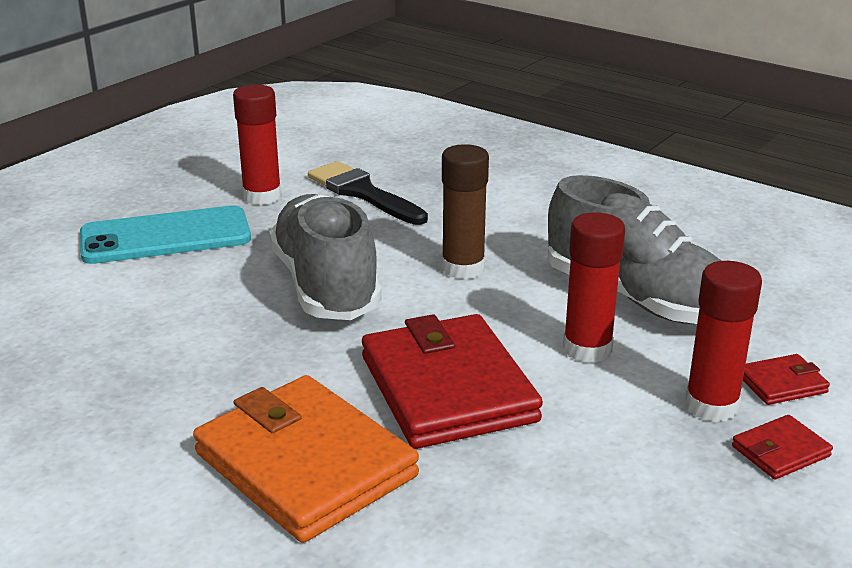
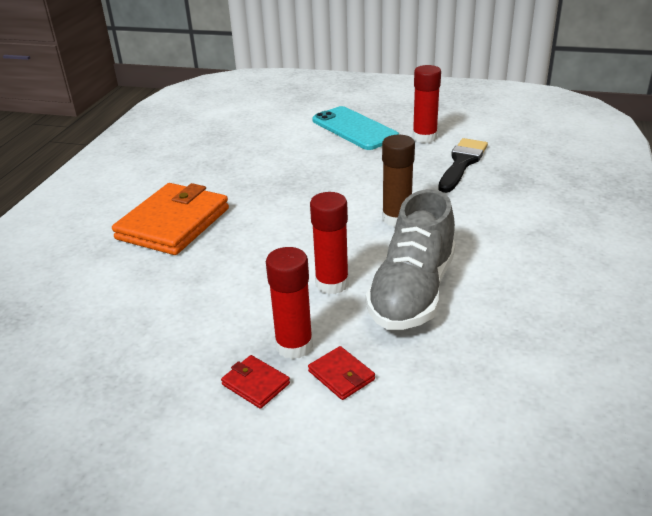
camera: 70 degrees right, 5 degrees up
grey shoe [269,194,382,320] -> none
red wallet [362,314,543,449] -> none

